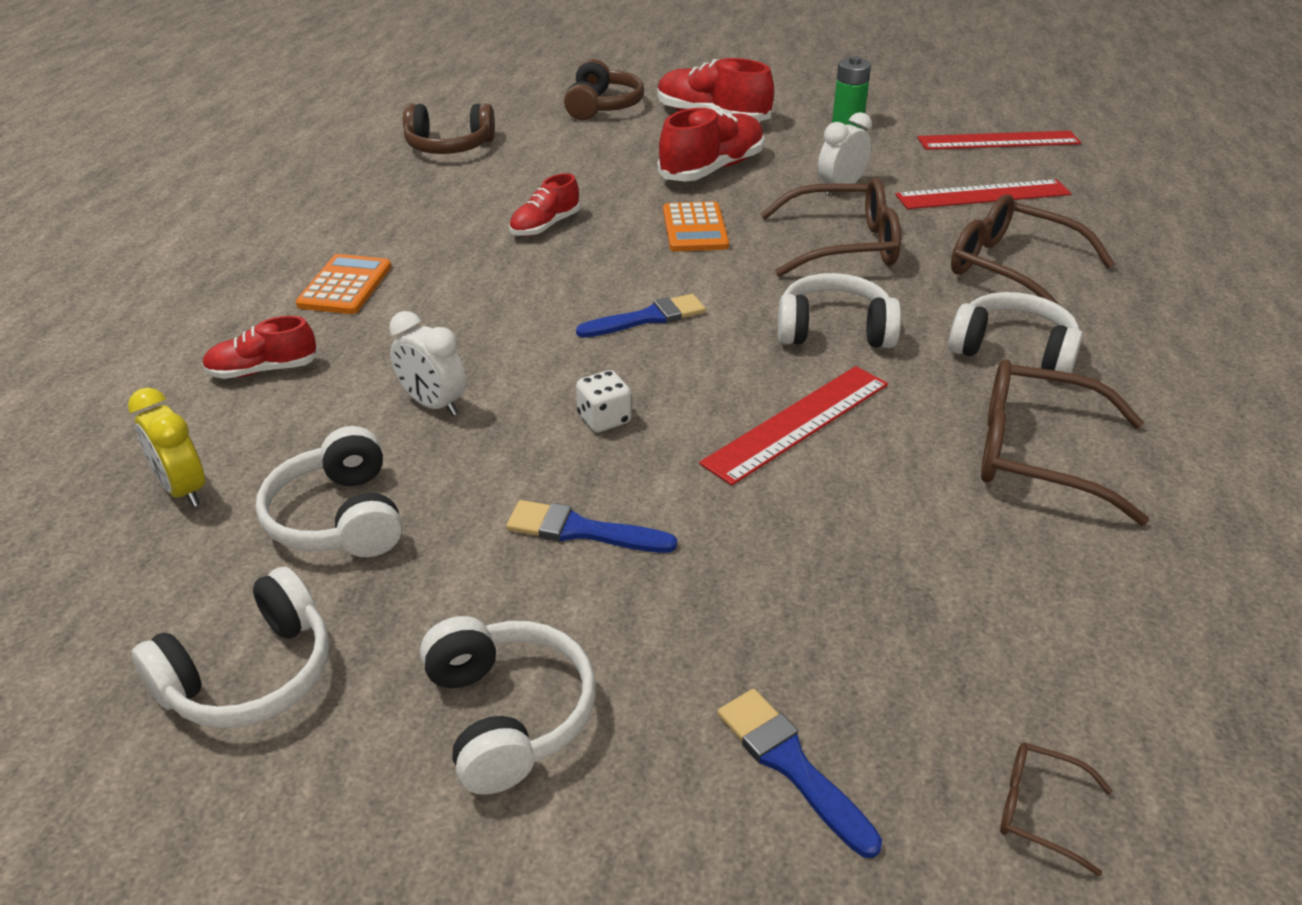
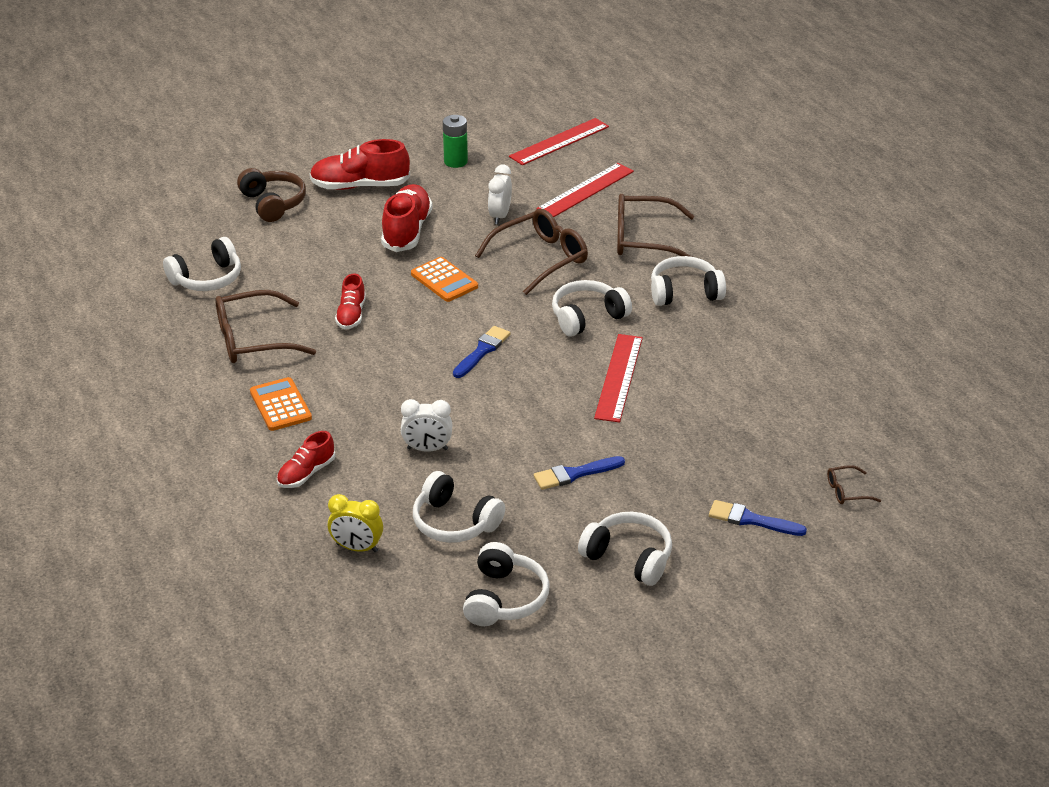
camera: 35 degrees left, 0 degrees up
brown headphones [403,104,495,154] -> white headphones [163,237,241,291]
white dice [576,370,631,432] -> none
brown glasses [981,359,1149,525] -> brown glasses moved to [215,290,316,363]

